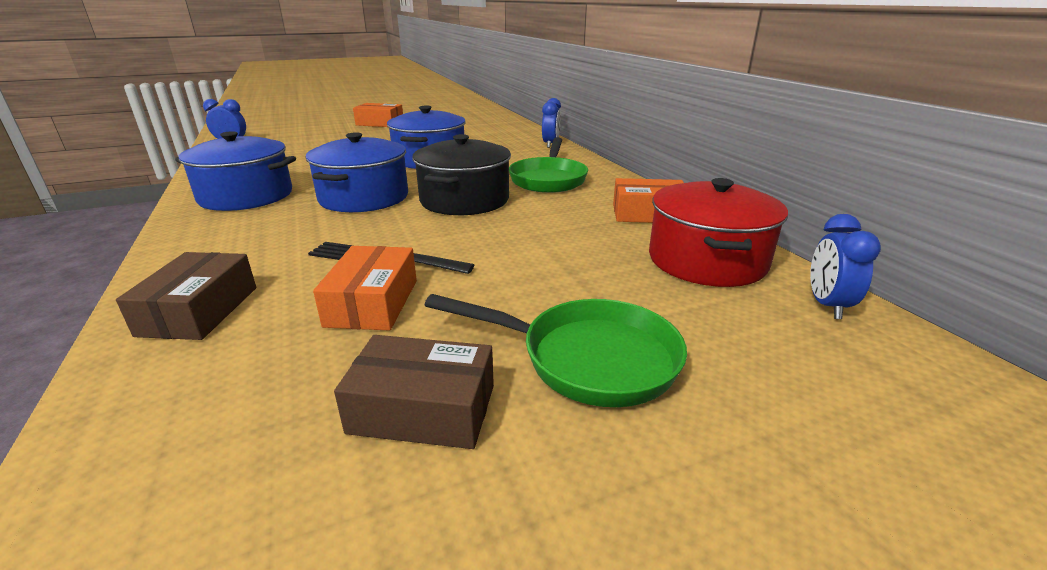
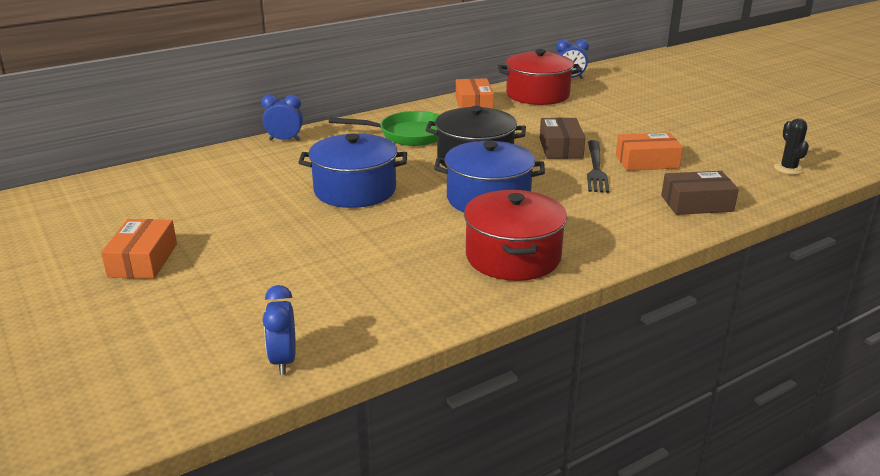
camera: 100 degrees left, 0 degrees up
blue pot [175,131,296,211] -> red pot [464,190,567,281]
brown box [334,335,494,449] -> brown box moved to [540,118,585,159]
green pan [425,294,687,407] -> none
none -> black cactus [774,118,809,175]

